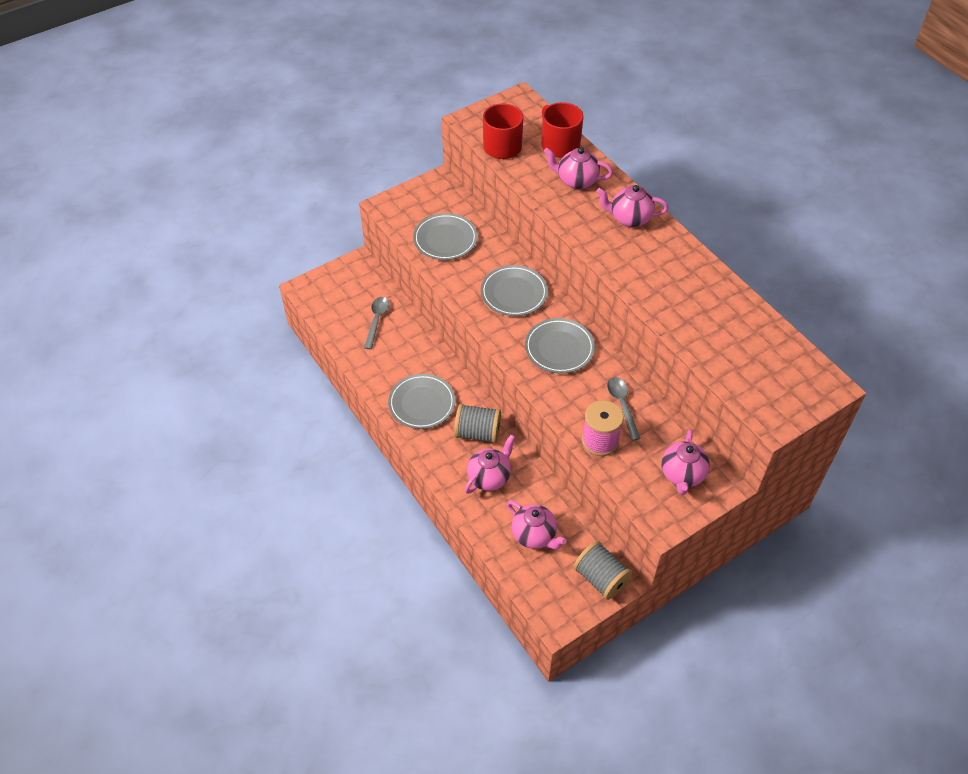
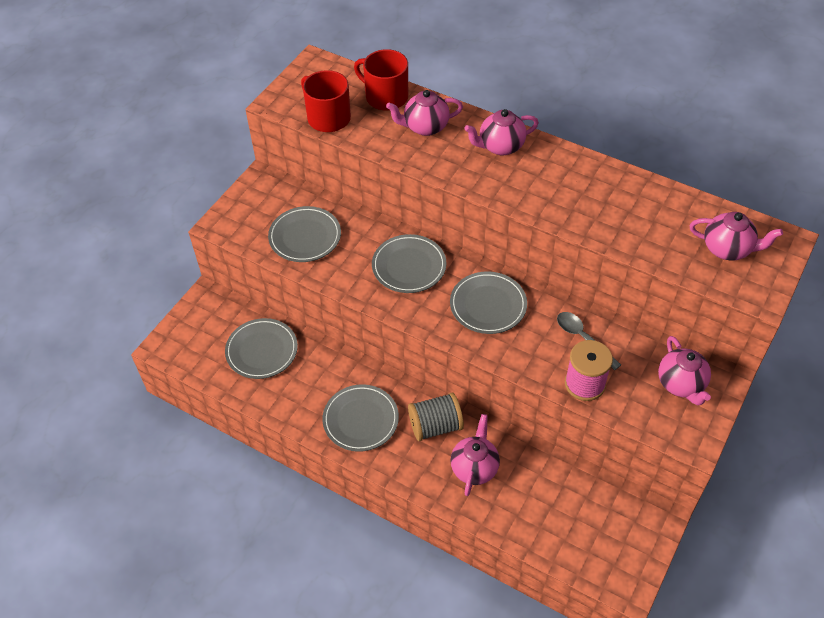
camera: 25 degrees left, 0 degrees up
grey spoon [364,297,389,349] -> grey plate [225,318,298,379]
pink teapot [507,500,567,549] -> pink teapot moved to [690,212,783,260]
grey spool [573,541,632,600] -> none

